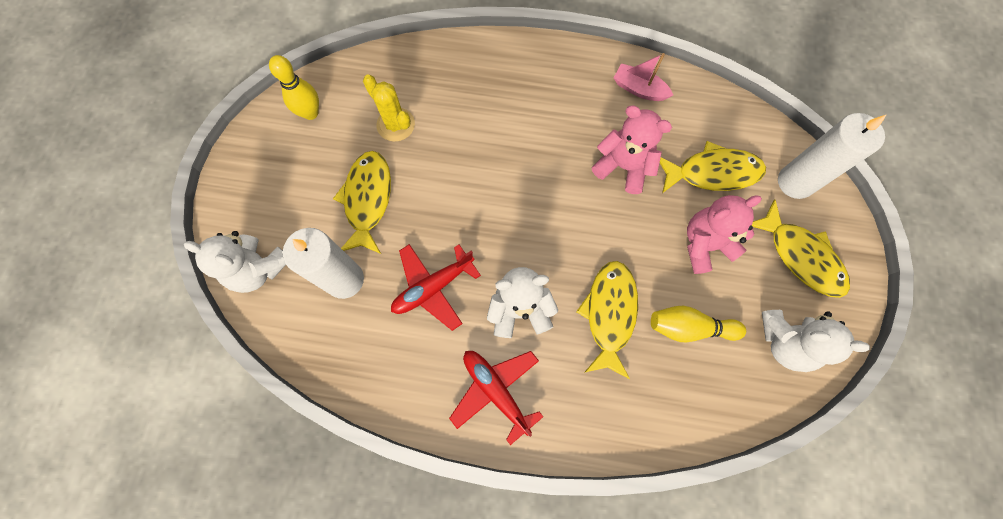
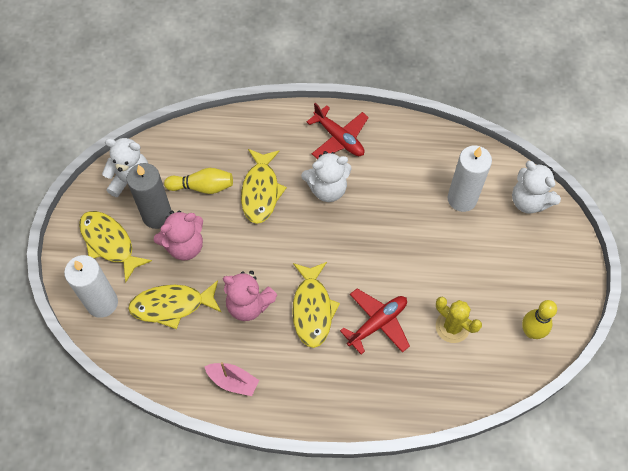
camera: 175 degrees right, 10 degrees down
white teddy bear [184,231,286,293] -> white teddy bear turned 150 degrees counterclockwise [512,161,561,214]
yellow fish [333,151,391,254] -> yellow fish moved to [292,262,340,348]
red plane [391,244,481,331] -> red plane moved to [340,288,410,354]
none -> grey candle [127,163,172,229]

